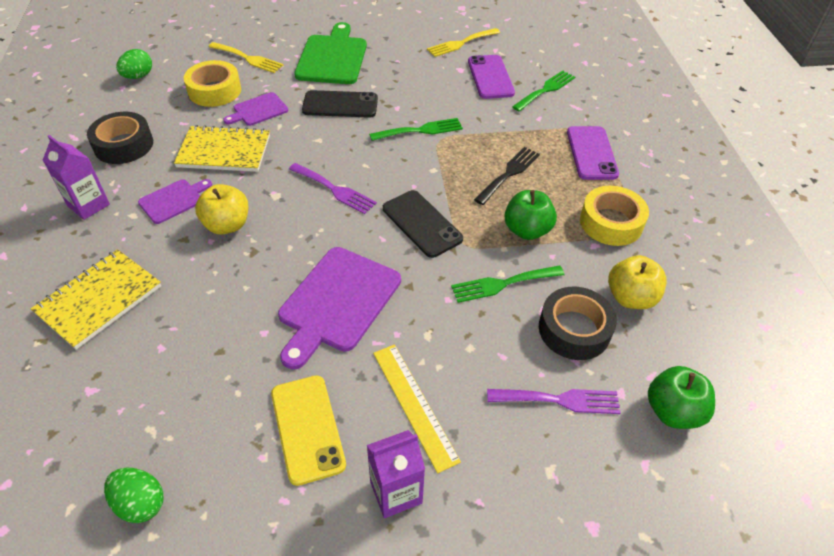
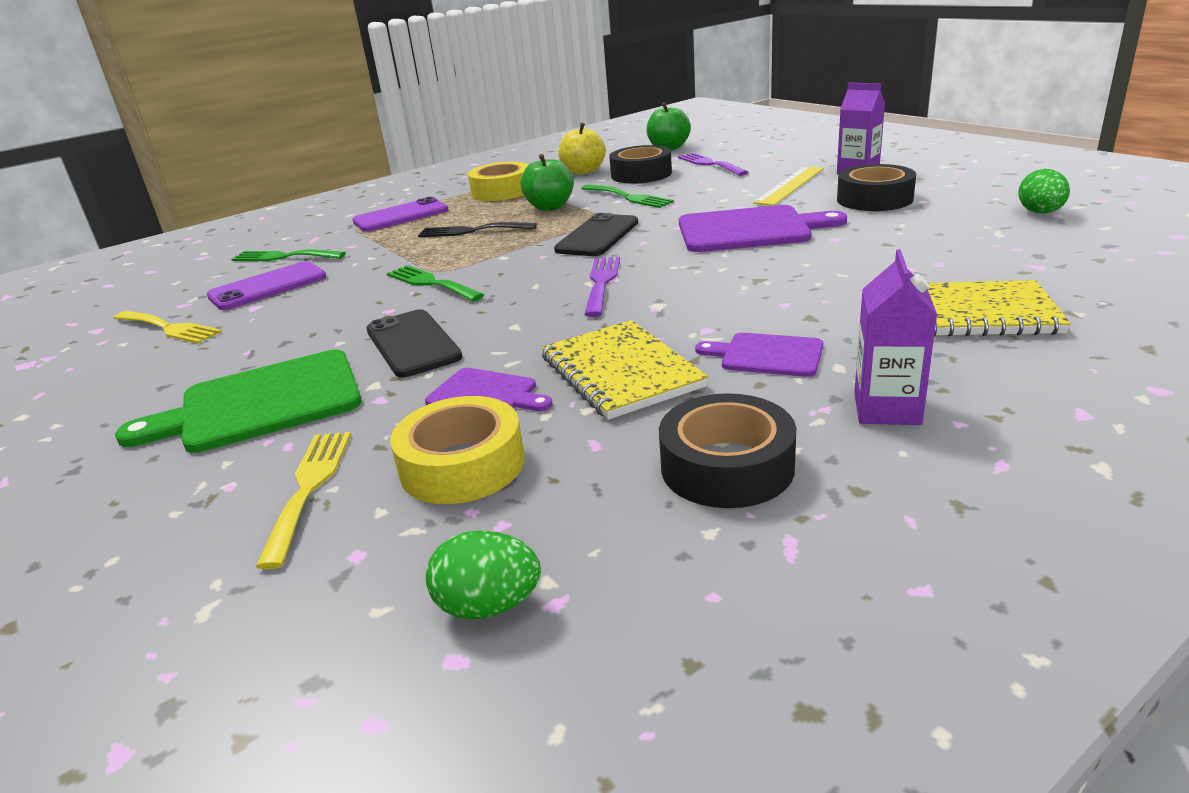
camera: 115 degrees left, 20 degrees down
yellow apple [195,184,248,235] -> none
yellow phone [271,375,346,486] -> black tape [837,164,916,211]

